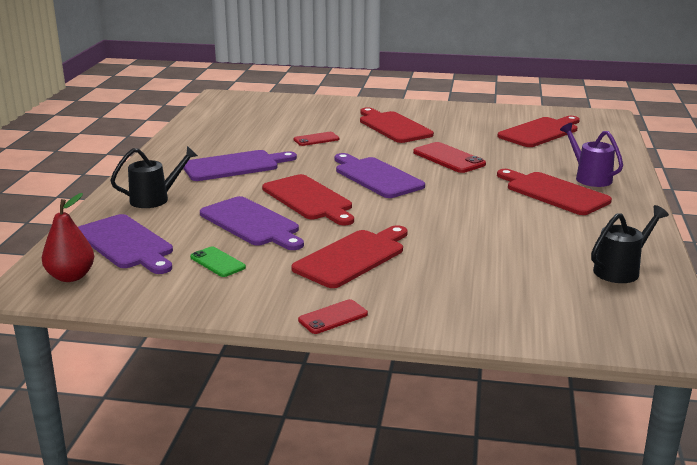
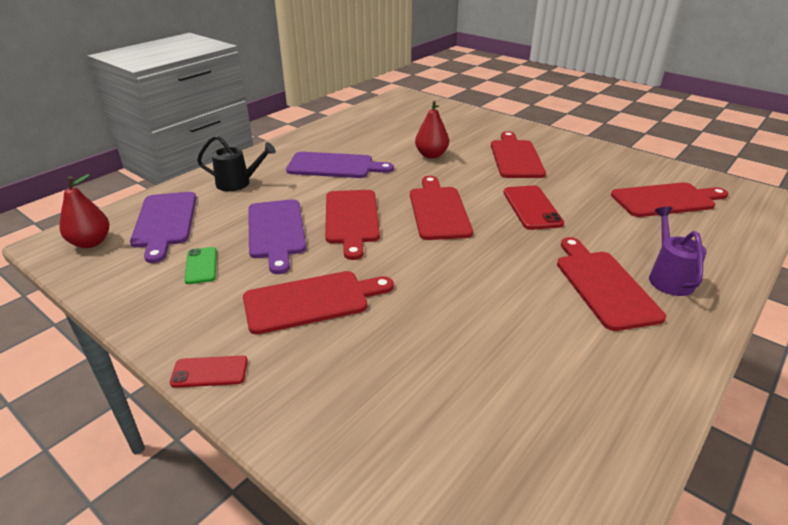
camera: 30 degrees right, 10 degrees up
red phone [293,132,340,146] -> red pear [415,101,449,158]
purple cutting board [335,153,425,198] -> red cutting board [410,176,473,240]
black watering can [591,205,669,283] -> none

